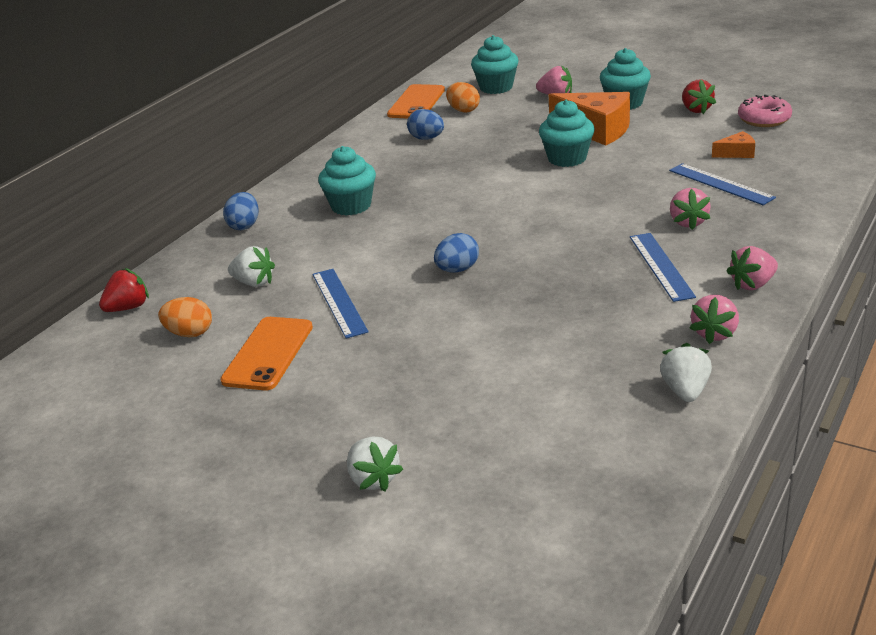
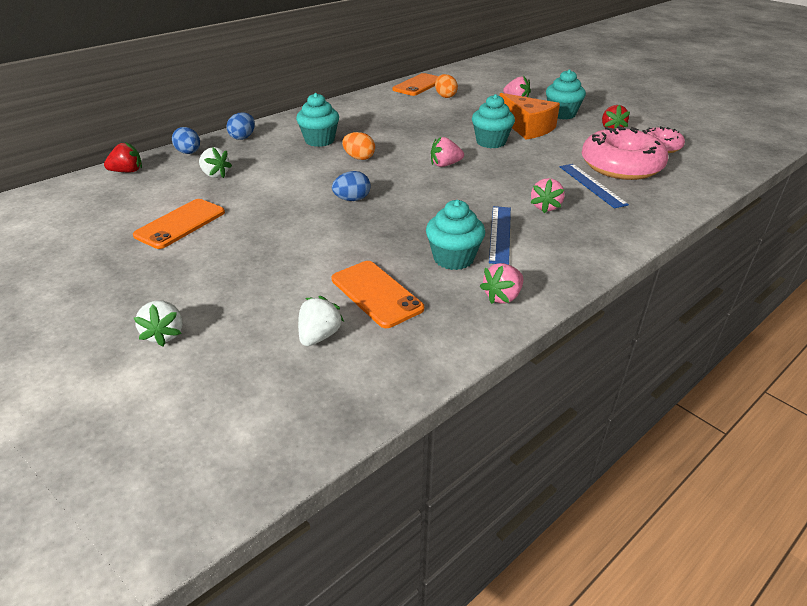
camera: 15 degrees right, 5 degrees up
orange egg [158,297,212,337] -> orange egg moved to [342,132,375,160]
blue ruler [313,269,369,339] -> none
blue egg [407,109,444,140] -> blue egg moved to [172,127,200,154]
turquoise cupcake [471,35,518,94] -> turquoise cupcake moved to [426,200,485,270]
white strawberry [660,343,712,402] -> white strawberry moved to [298,296,344,346]
orange cheese [712,131,755,158] -> pink donut [582,126,668,180]
pink strawberry [726,246,778,290] -> pink strawberry moved to [431,137,464,167]
none -> orange phone [332,261,424,328]

